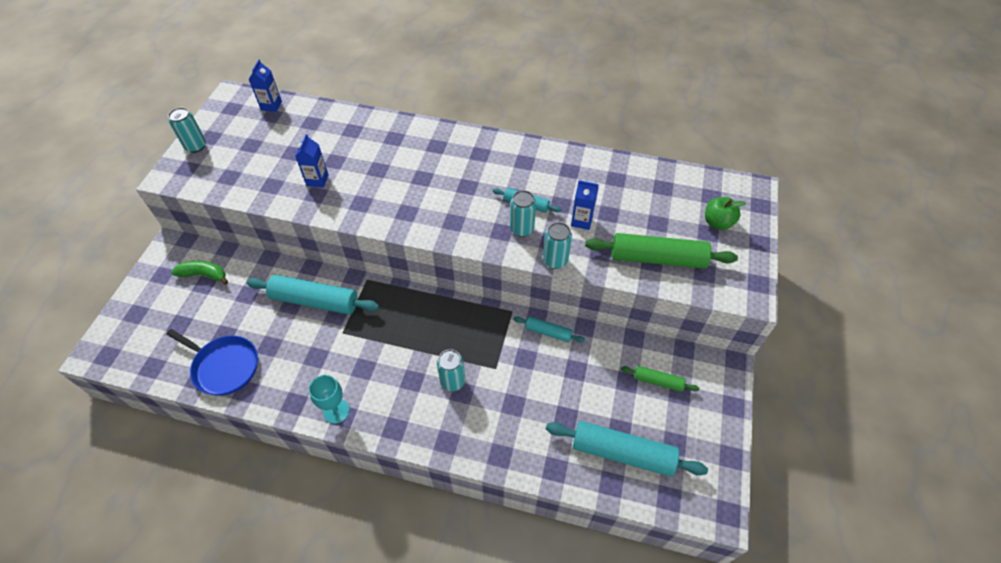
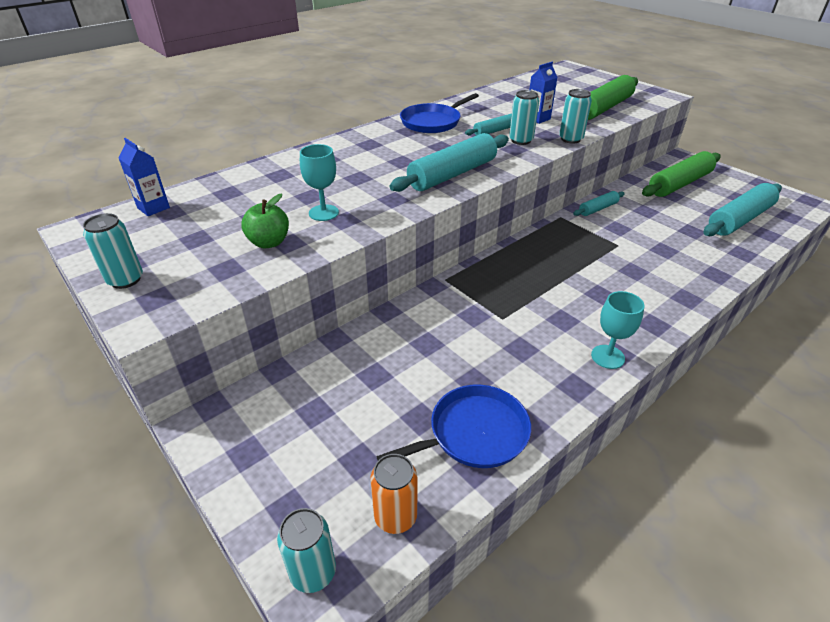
camera: 55 degrees left, 15 degrees down
green banana [171,261,228,285] -> none
turquoise rolling pin [246,275,379,315] -> turquoise rolling pin moved to [390,133,509,192]
blue carton [295,134,329,188] -> turquoise goblet [300,144,339,221]
turquoise can [437,349,465,391] -> turquoise can moved to [277,508,336,593]
green rolling pin [621,366,700,392] -> green rolling pin [642,151,721,197], size x1.92
green apple [705,197,746,230] -> green apple moved to [241,194,289,248]
none -> orange can [371,454,417,534]
none -> blue pan [400,93,479,133]

